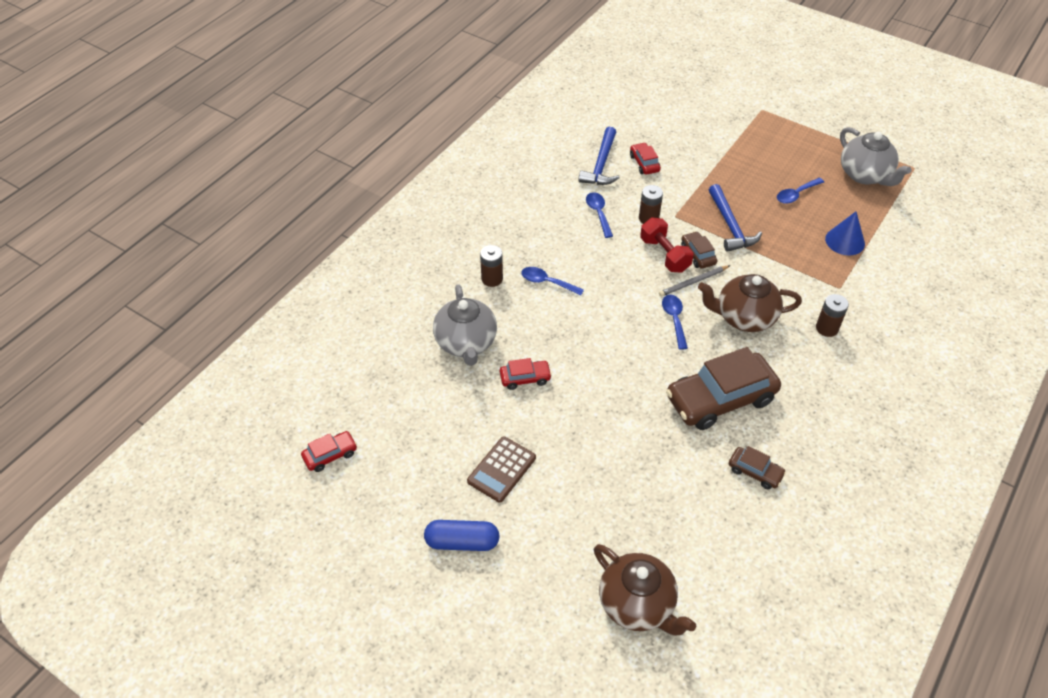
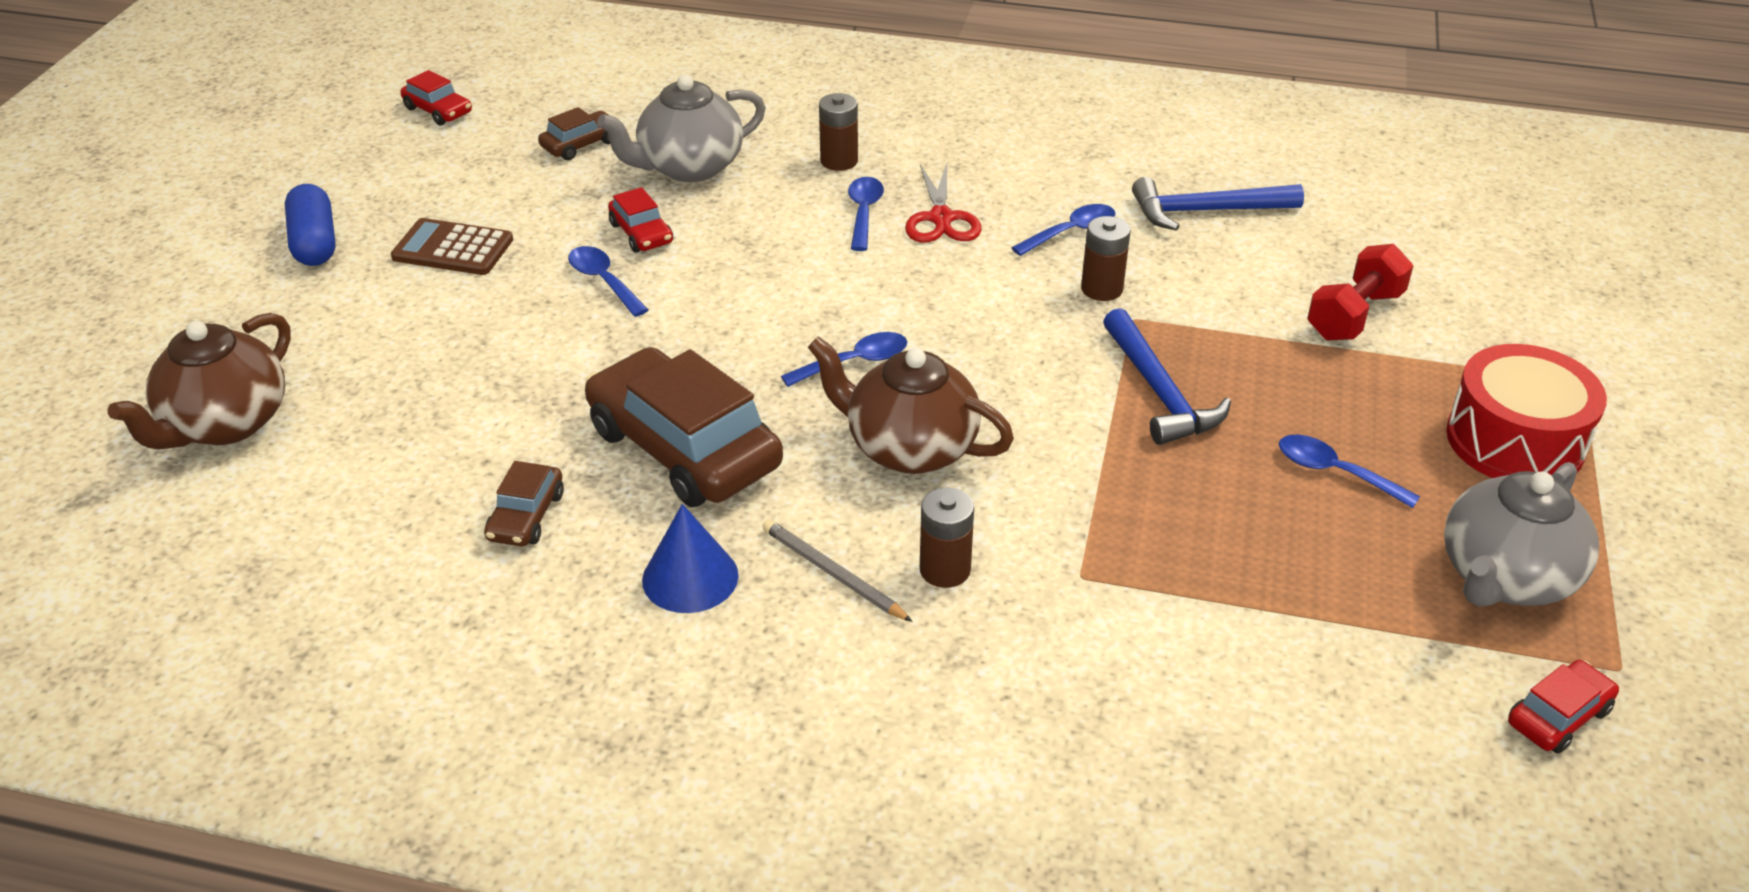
camera: 70 degrees right, 10 degrees down
red car [630,142,661,175] -> red car moved to [1508,660,1619,754]
red dumbbell [640,217,694,273] -> red dumbbell moved to [1307,244,1414,341]
grey pencil [659,265,730,297] -> grey pencil moved to [763,520,913,622]
brown car [681,231,717,269] -> brown car moved to [538,107,610,160]
brown teapot [698,274,802,332] -> brown teapot turned 45 degrees counterclockwise [808,336,1014,474]
blue hammer [709,184,762,252] -> blue hammer turned 75 degrees counterclockwise [1103,308,1231,445]
blue cone [825,212,865,255] -> blue cone moved to [642,504,739,613]
none -> blue spoon [568,246,649,317]
none -> red scissors [905,163,982,243]
none -> red drum [1446,344,1607,478]

